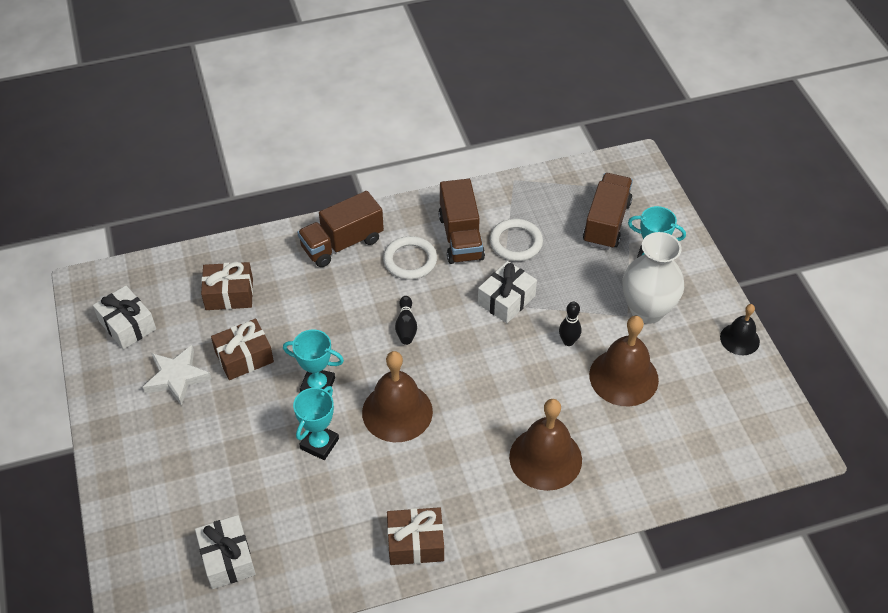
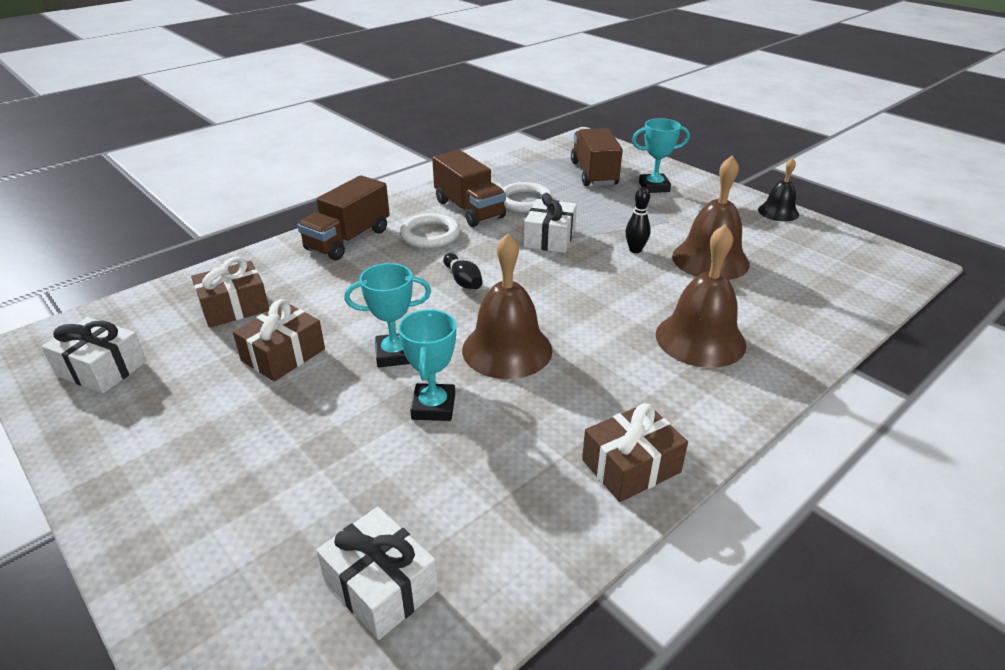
camera: 25 degrees left, 15 degrees down
white star [143,345,212,406] -> none
white vase [622,232,684,324] -> none

